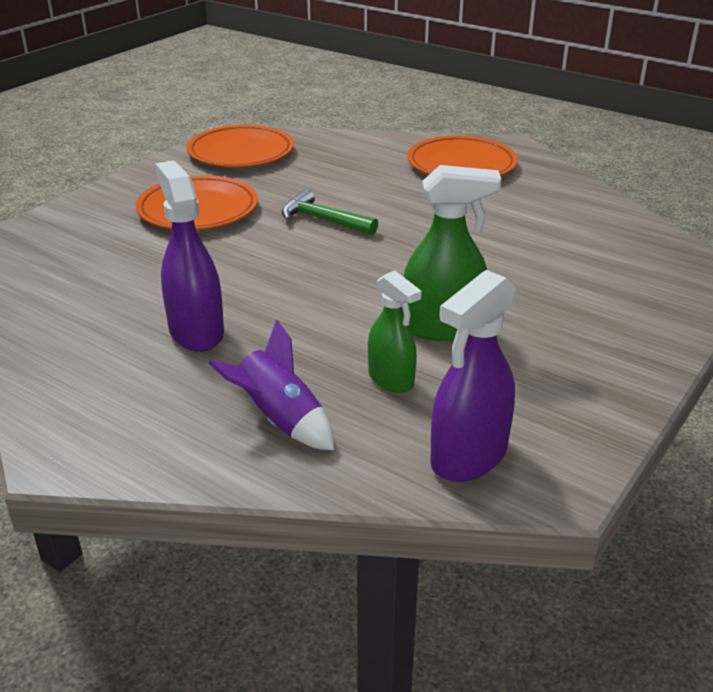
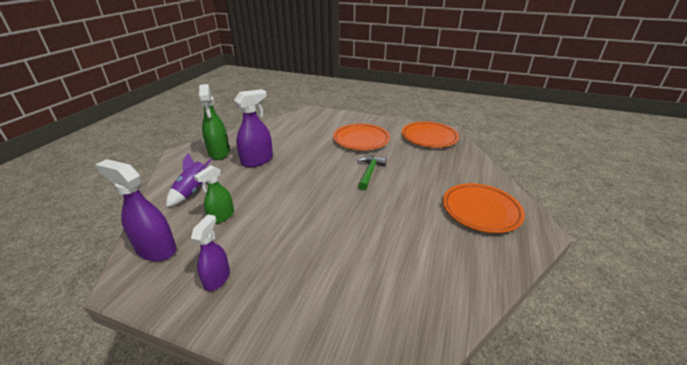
camera: 75 degrees right, 0 degrees up
green spray bottle [402,165,501,341] -> green spray bottle moved to [199,84,230,160]
none -> purple spray bottle [191,215,230,291]

